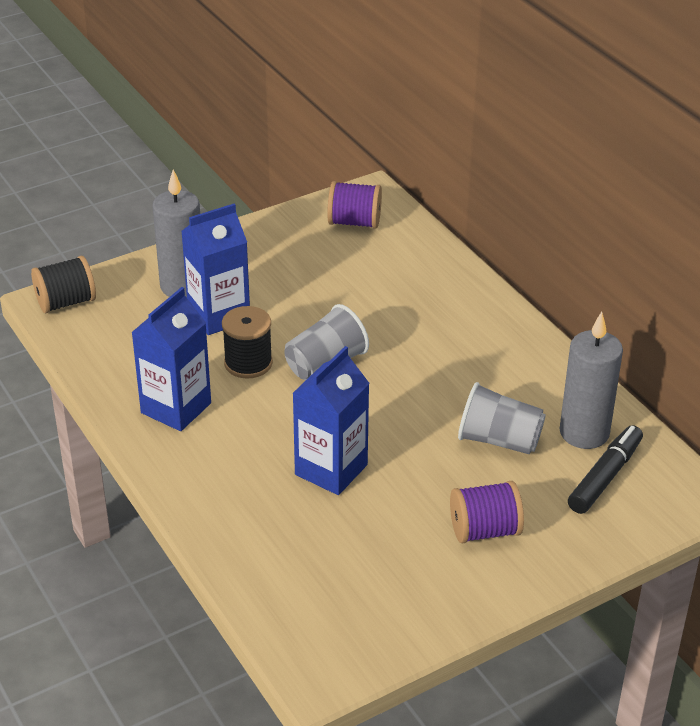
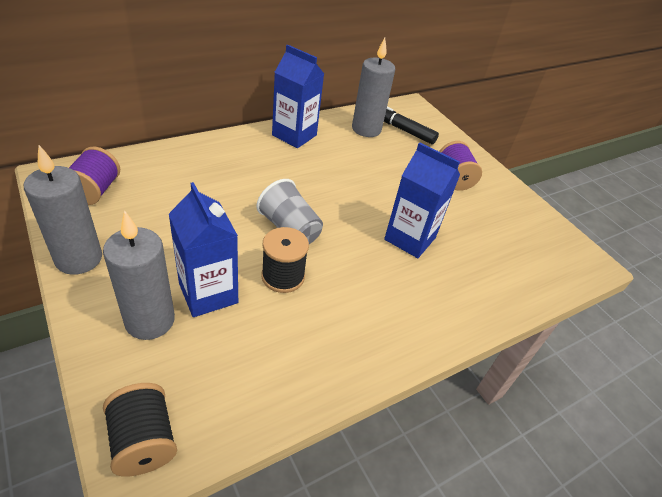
camera: 95 degrees left, 5 degrees up
blue carton [131,287,211,431] -> blue carton moved to [272,44,324,148]
grey cup [458,382,546,454] -> none
none -> grey candle [24,145,102,275]

